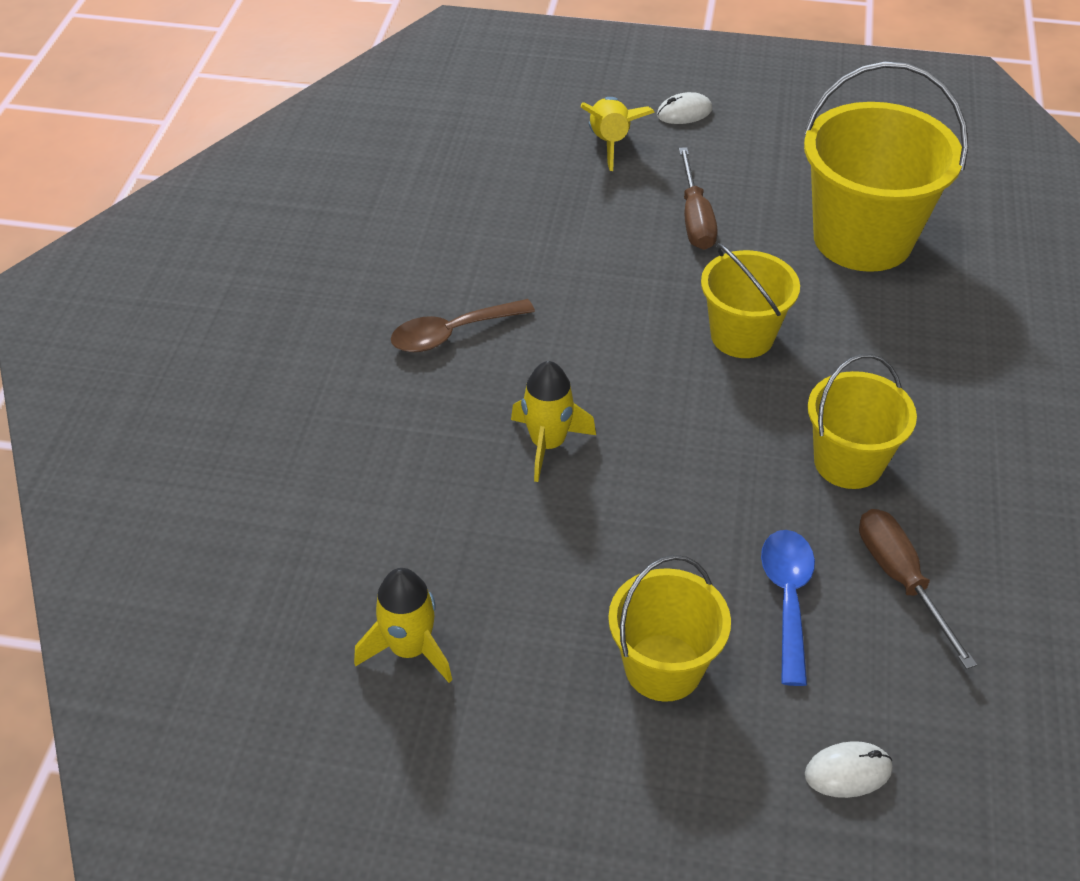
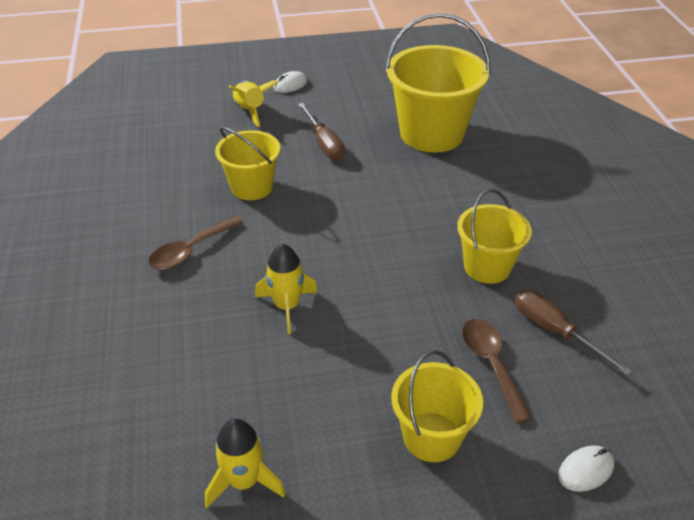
camera: 20 degrees left, 5 degrees down
yellow bucket [701,243,800,358] -> yellow bucket moved to [215,127,281,200]
blue spoon [761,530,815,686] -> brown spoon [462,319,532,423]

